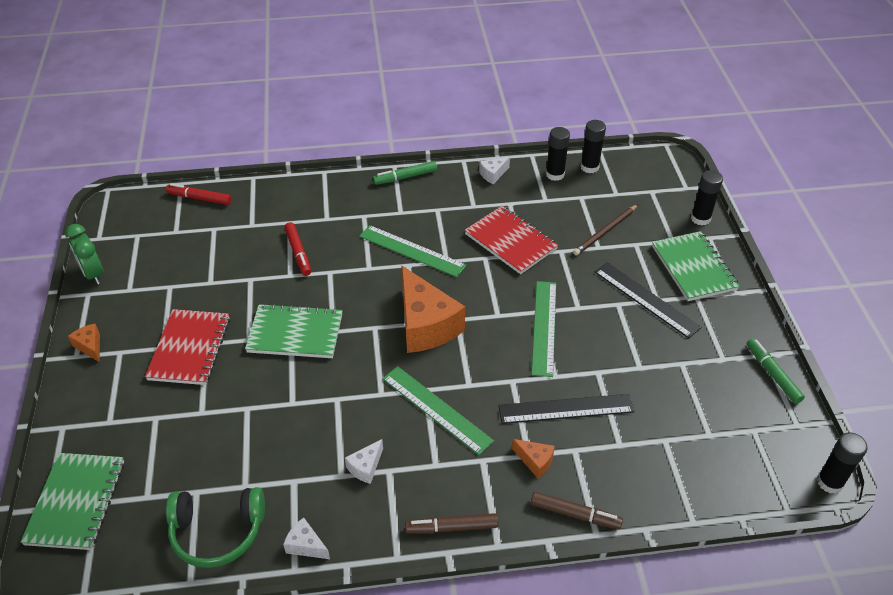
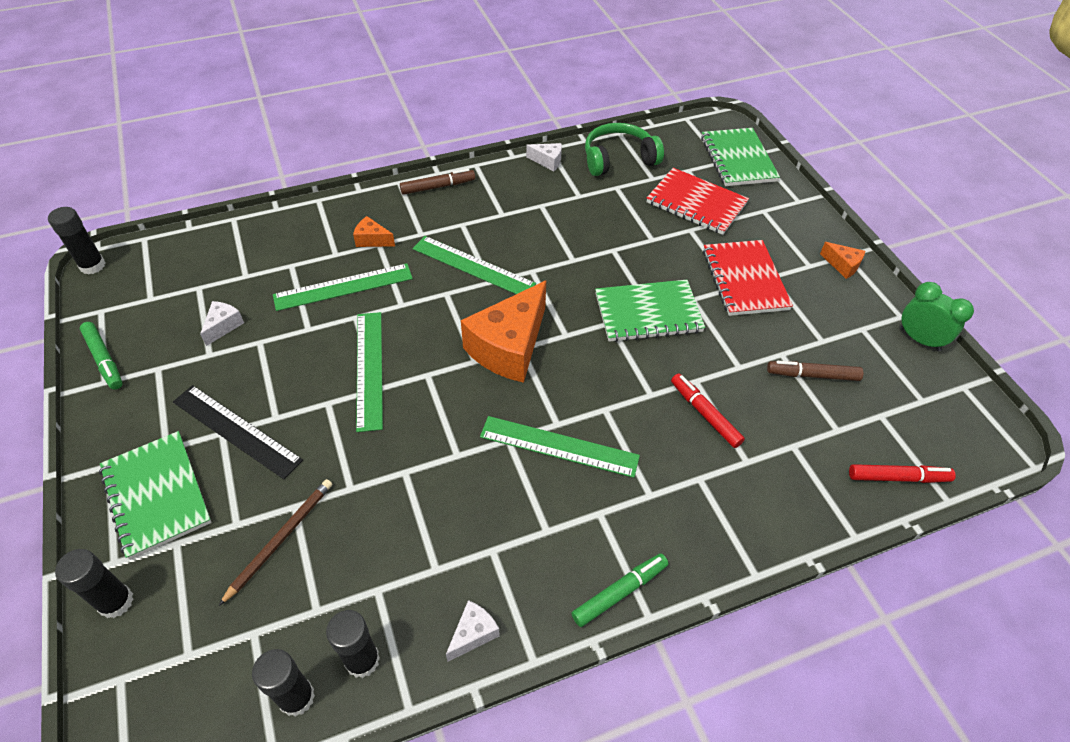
camera: 165 degrees right, 5 degrees up
white cheese [345,439,383,484] -> white cheese moved to [200,301,244,346]
orange cheese [401,265,465,353] -> orange cheese turned 105 degrees counterclockwise [461,281,546,383]
red notebook [465,206,558,274] -> red notebook moved to [647,168,749,235]
black ruler [498,394,634,424] -> green ruler [273,263,413,311]
brown marker [531,492,623,529] -> brown marker moved to [767,361,864,381]

